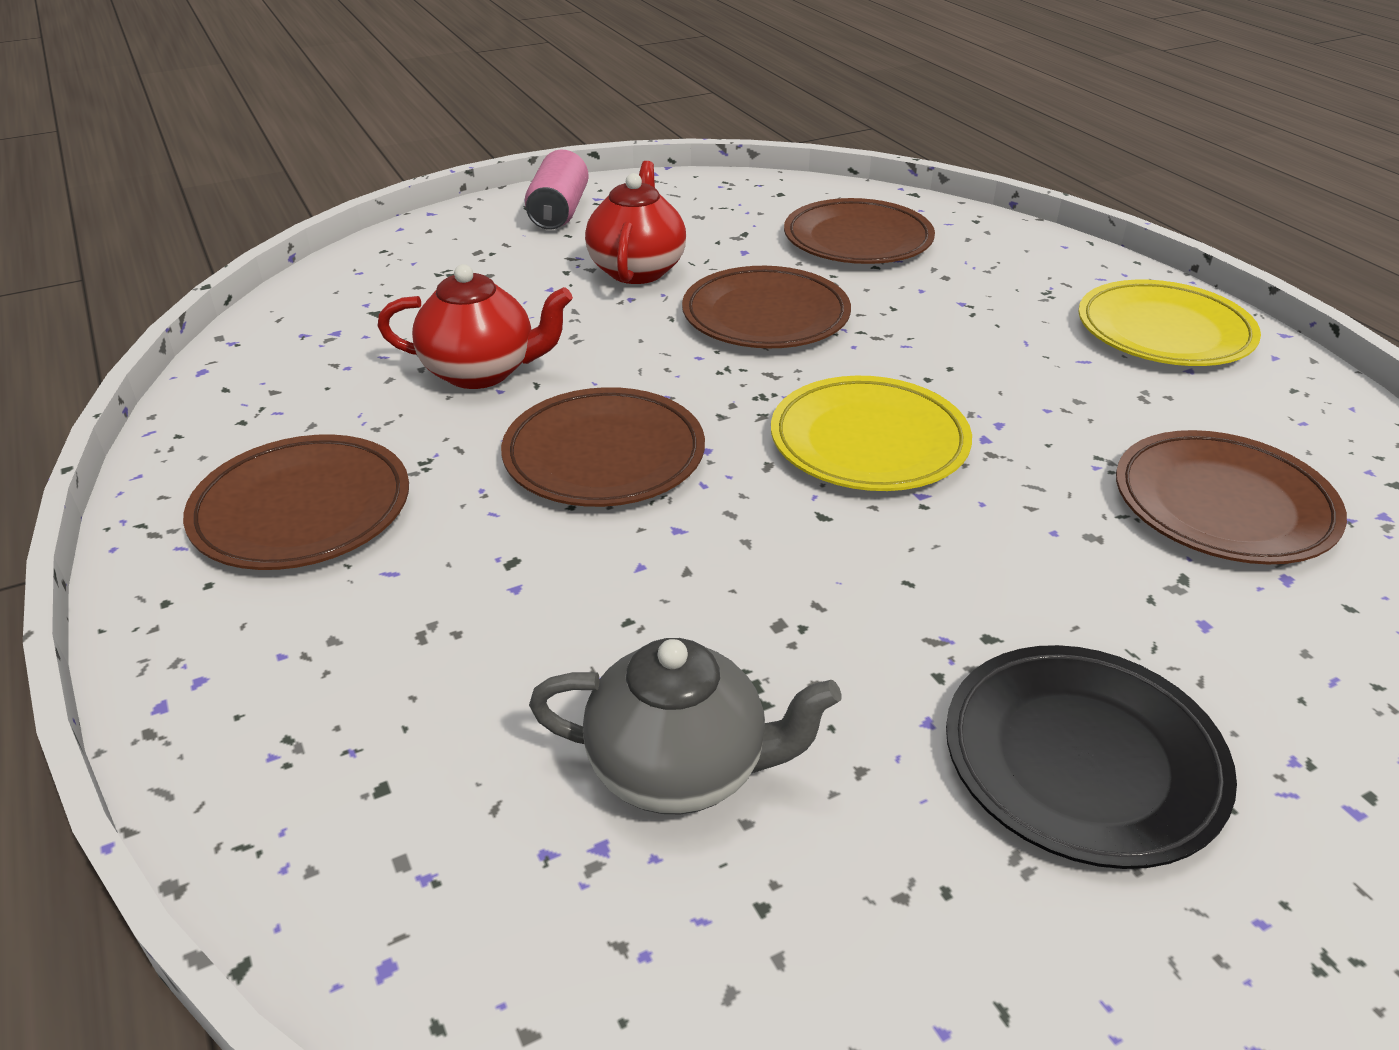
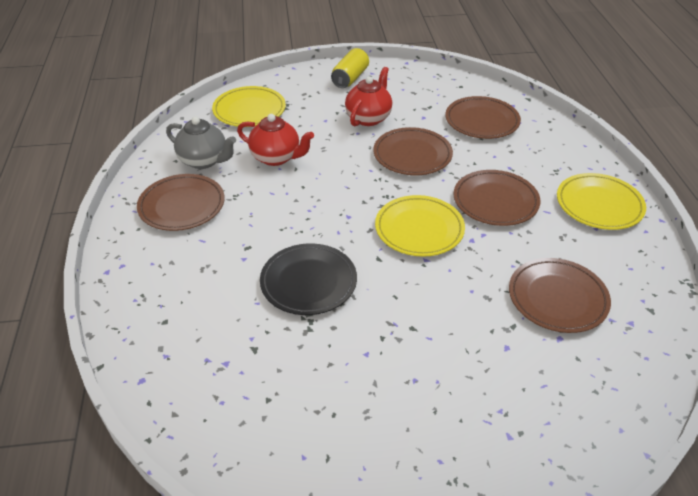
camera: 20 degrees right, 5 degrees up
brown plate [501,387,705,507] -> brown plate moved to [454,170,540,226]
pink can [525,150,589,230] -> yellow can [331,48,369,88]
grey teapot [529,638,842,814] -> grey teapot moved to [166,117,236,169]
black plate [946,645,1237,869] -> black plate moved to [260,244,357,315]
none -> yellow plate [212,86,286,127]

